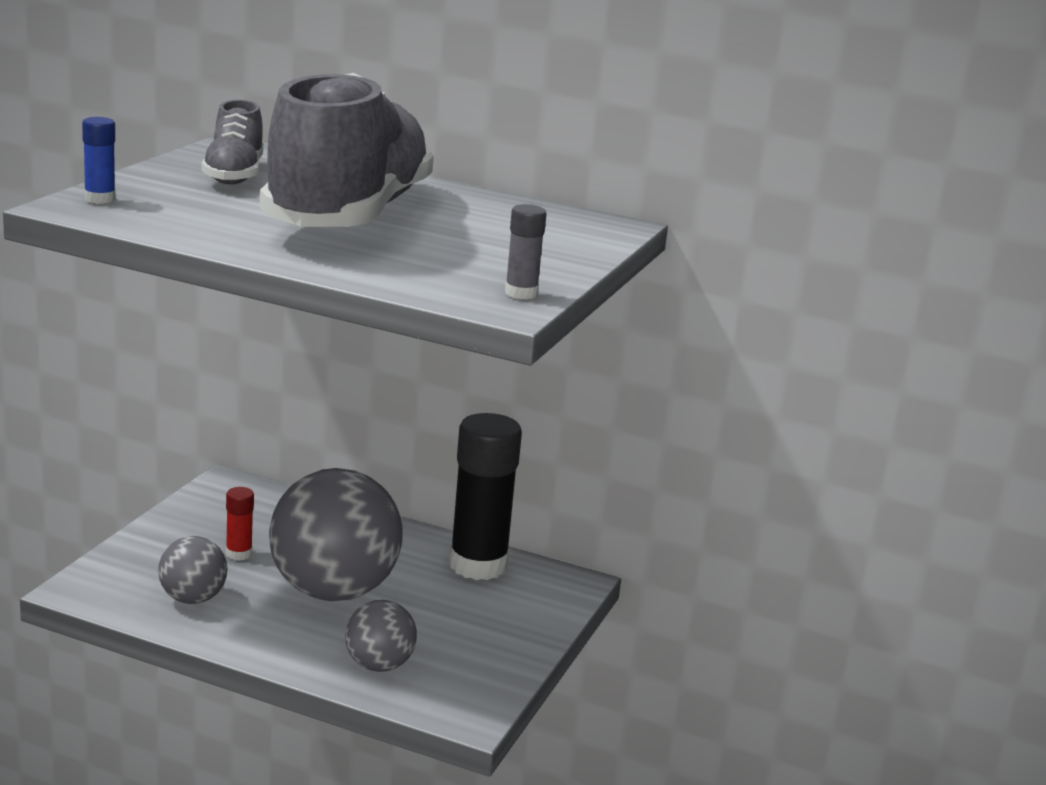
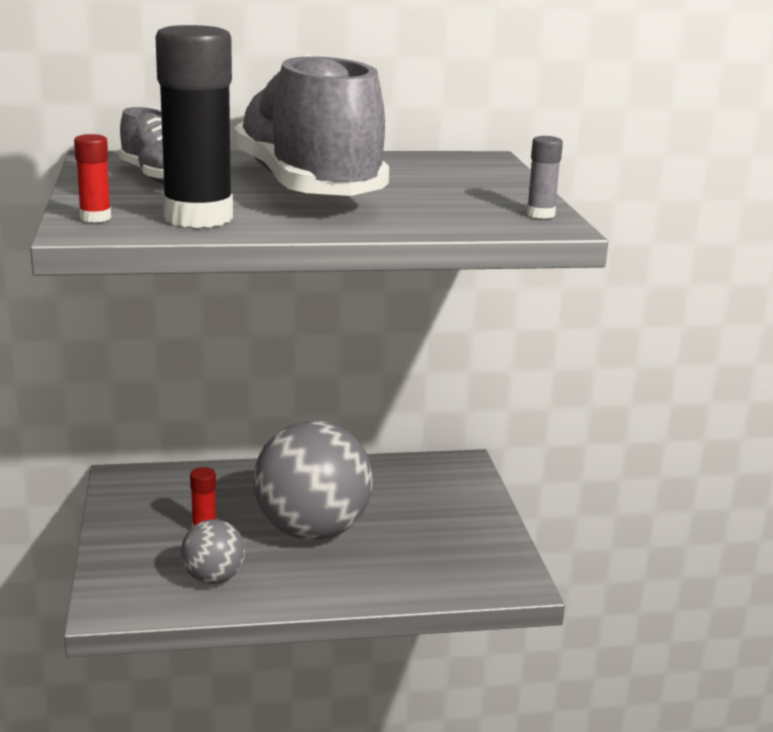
camera: 30 degrees left, 0 degrees up
blue glue stick [82,117,115,204] -> red glue stick [74,134,111,222]
grey ball [345,600,417,672] -> none
black glue stick [449,413,522,580] -> black glue stick moved to [155,25,233,228]

